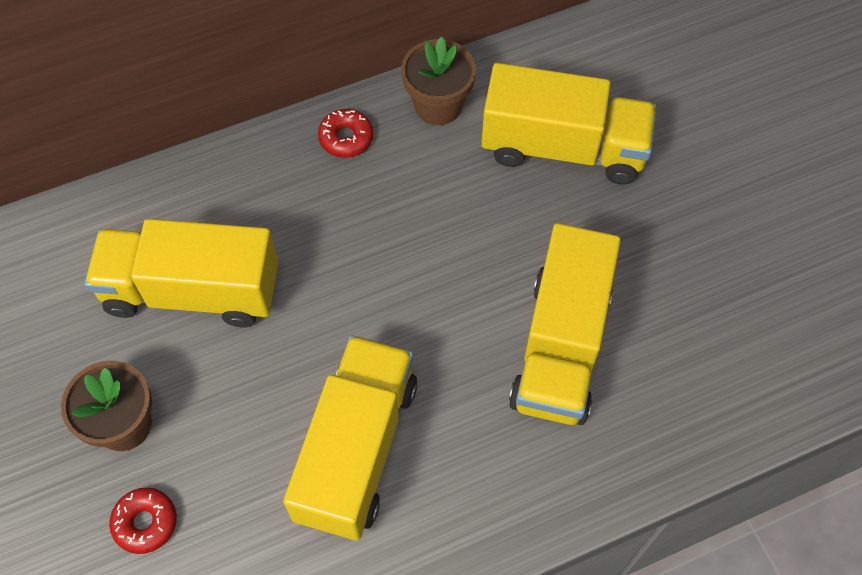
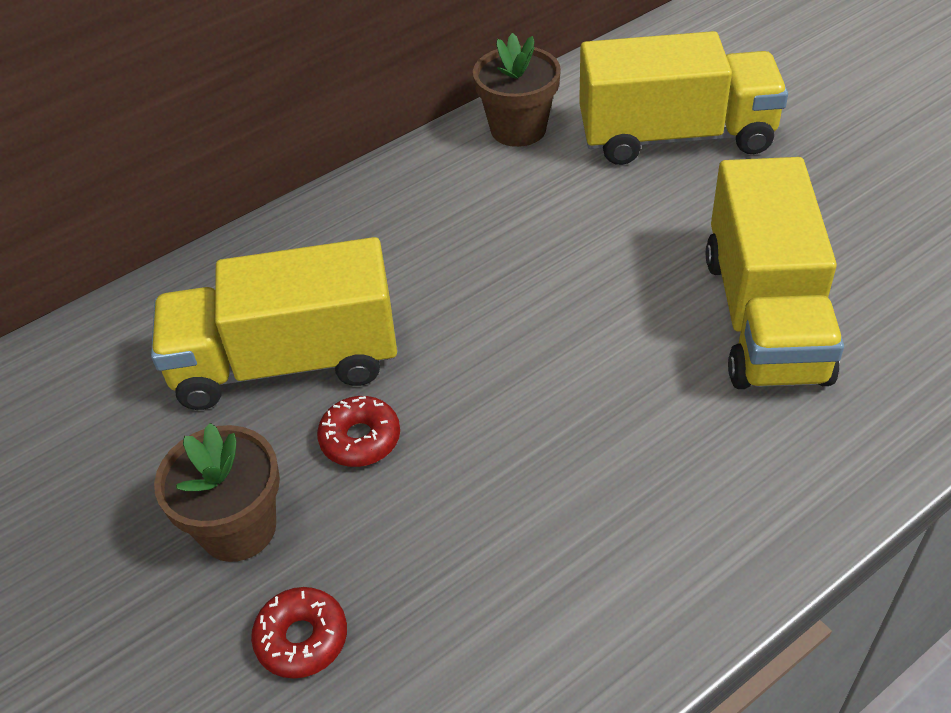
camera: 10 degrees left, 15 degrees down
yellow truck [283,335,417,541] -> none
red donut [318,109,373,158] -> red donut moved to [317,396,400,467]

